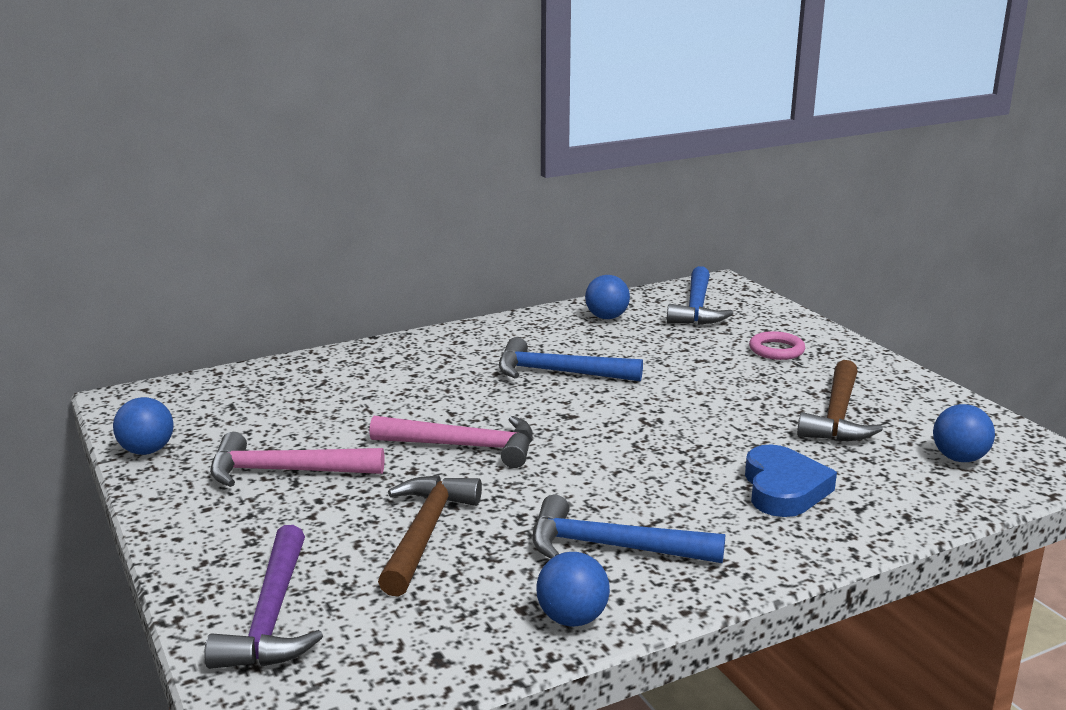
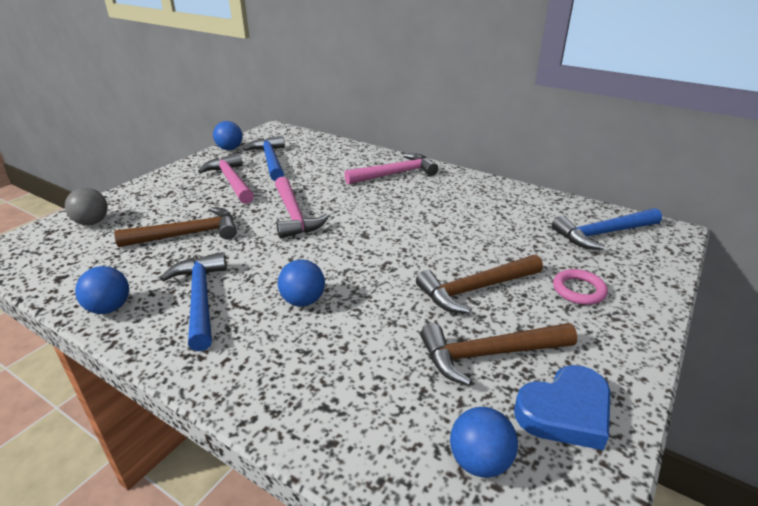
camera: 60 degrees right, 10 degrees up
purple hammer [204,525,323,669] -> grey ball [65,188,108,225]
blue hammer [499,337,643,381] -> blue hammer moved to [243,135,285,181]
blue ball [585,275,630,319] -> blue ball moved to [278,259,325,306]
blue heart [745,445,837,517] -> blue heart moved to [514,365,611,450]
none -> pink hammer [345,153,438,185]
none -> brown hammer [416,255,543,314]

